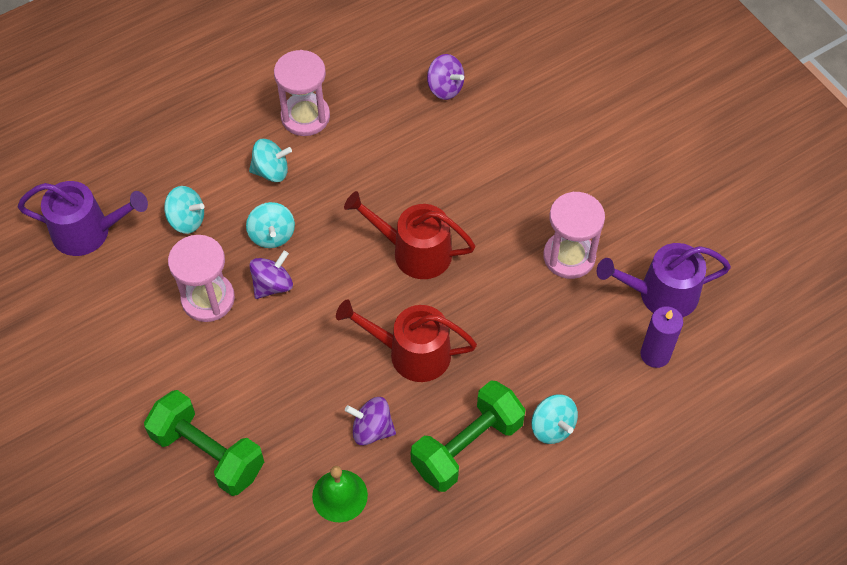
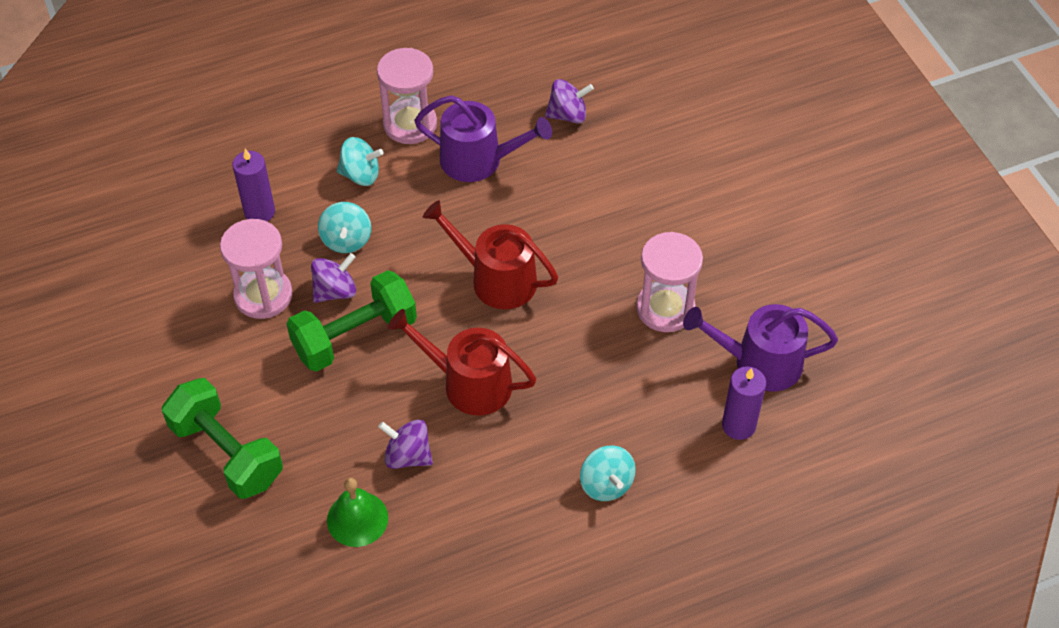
camera: 10 degrees right, 5 degrees down
purple watering can [18,181,148,256] -> purple watering can moved to [414,95,552,182]
turquoise spinning top [164,186,204,234] -> purple candle [232,149,275,221]
green dumbbell [411,381,525,492] -> green dumbbell moved to [287,270,417,372]
purple spinning top [427,54,464,100] -> purple spinning top turned 60 degrees counterclockwise [545,79,594,124]

